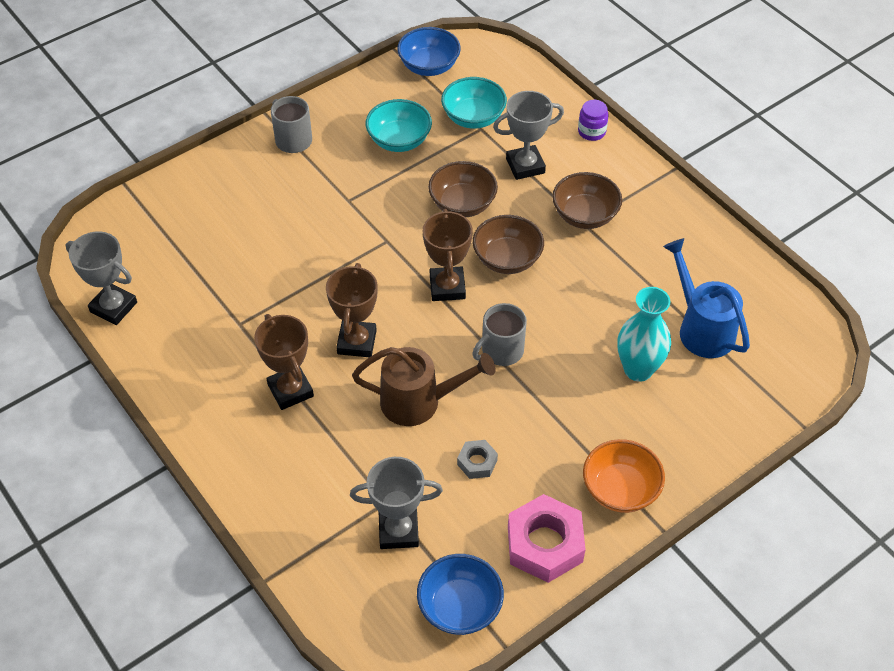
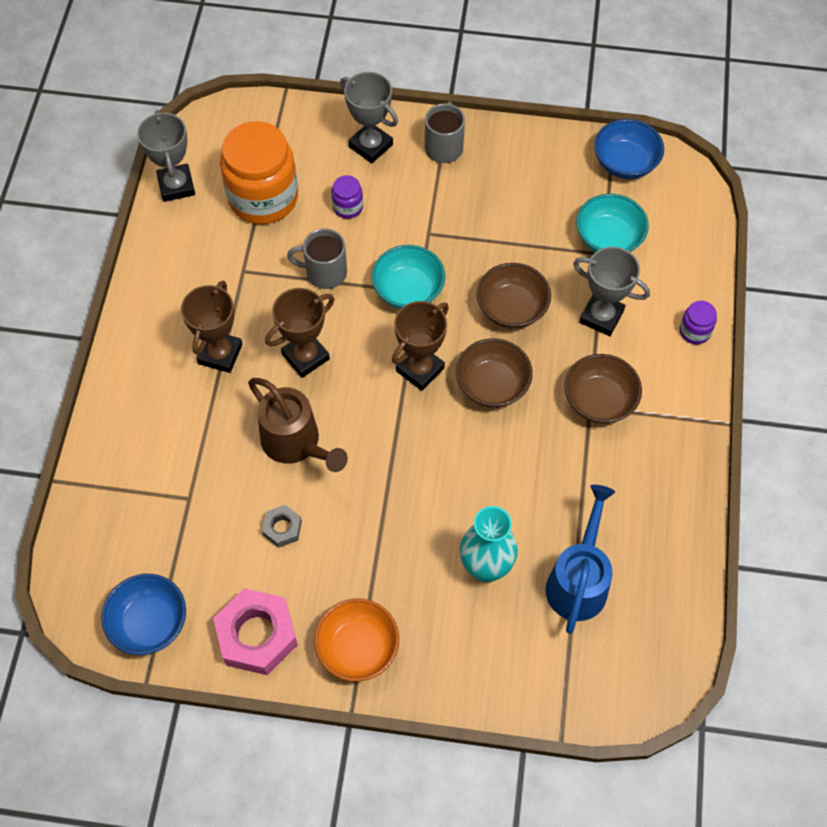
camera: 45 degrees right, 10 degrees up
grey trophy [350,457,443,549] -> grey trophy moved to [340,72,398,163]
turquoise bowl [366,99,432,152] -> turquoise bowl moved to [372,245,445,309]
grey mug [472,303,527,366] -> grey mug moved to [287,228,347,289]
none -> orange jar [220,121,298,224]
none -> purple jar [331,175,363,219]

